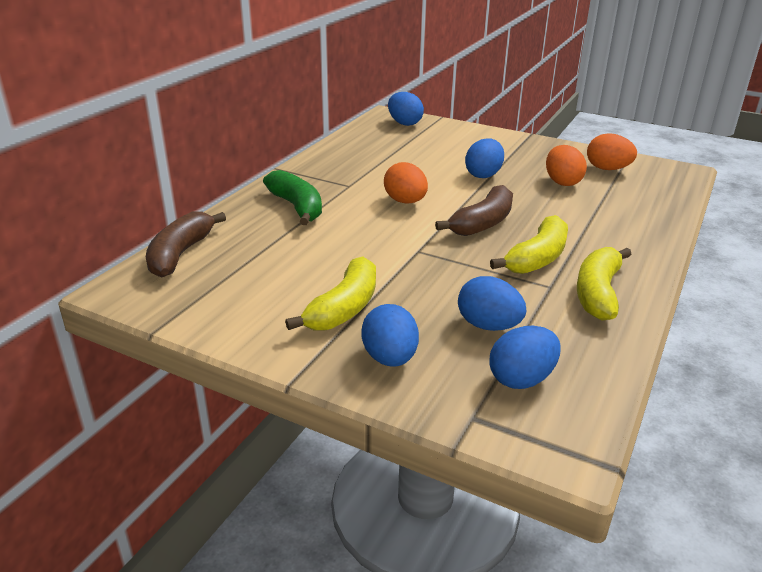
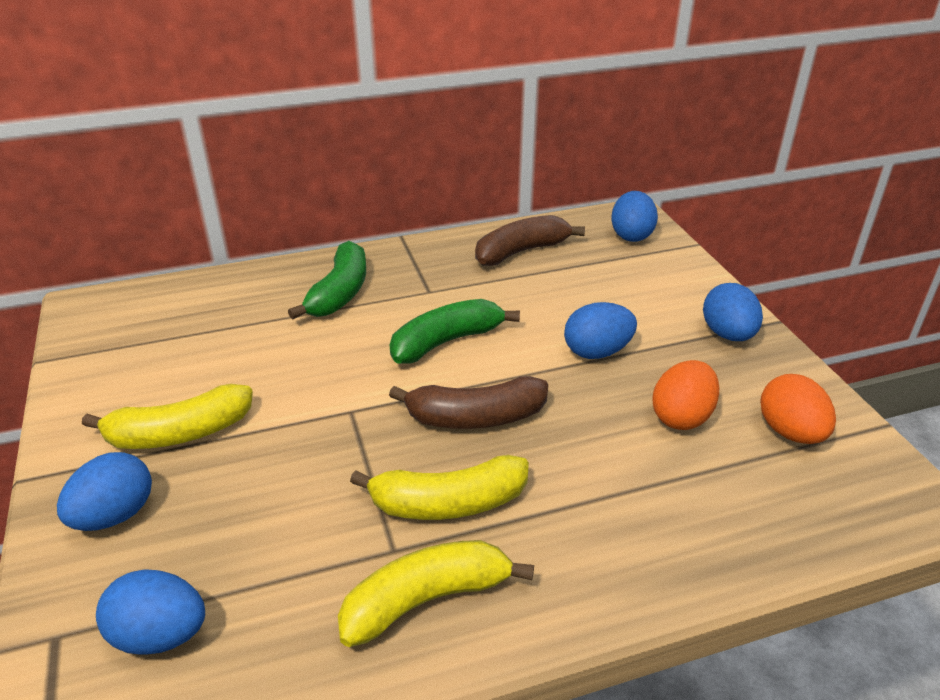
camera: 45 degrees right, 5 degrees up
brown banana [146,211,226,277] -> brown banana moved to [475,215,585,266]
orange egg [384,162,428,204] -> green banana [390,299,520,364]
blue egg [458,276,526,331] -> blue egg moved to [703,283,763,341]

